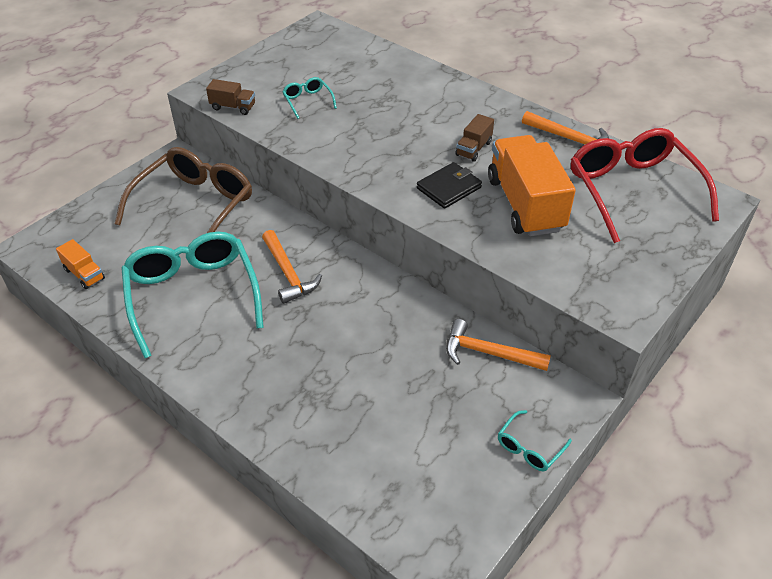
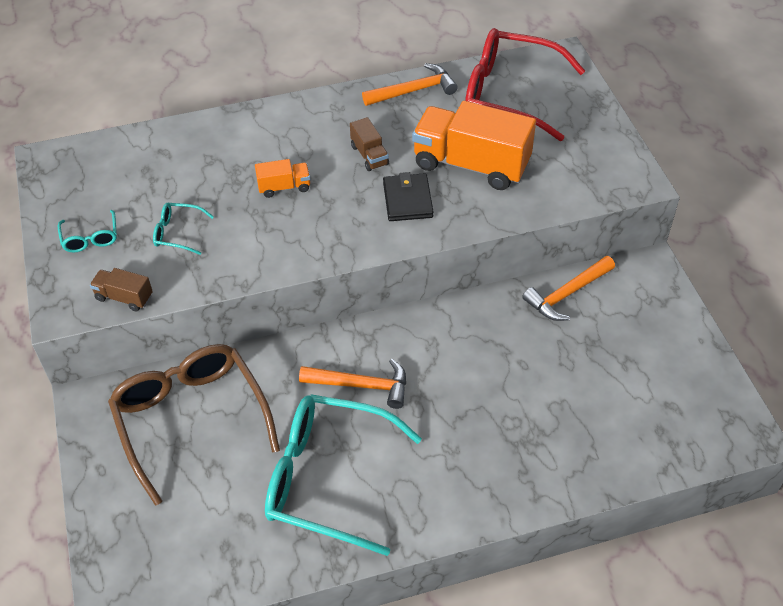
camera: 55 degrees left, 5 degrees up
orange truck [56,239,105,289] -> orange truck moved to [255,159,310,198]
brown truck [206,79,255,115] -> brown truck turned 120 degrees counterclockwise [90,268,153,311]
turquoise glasses [498,410,572,472] -> turquoise glasses moved to [58,210,117,252]

